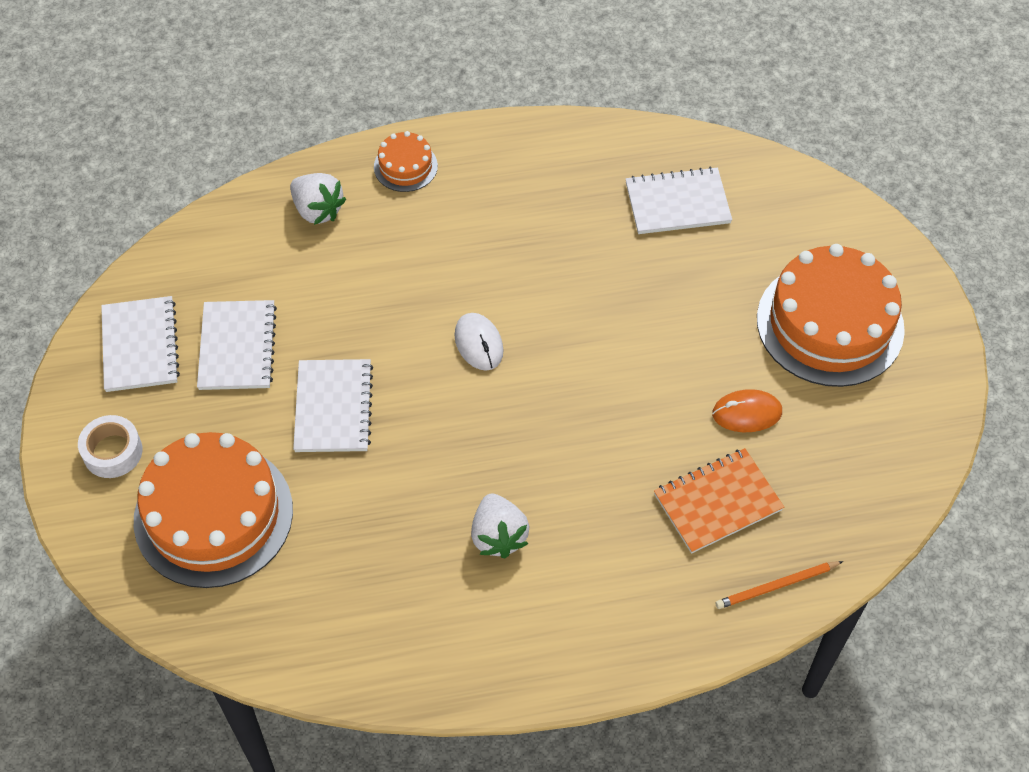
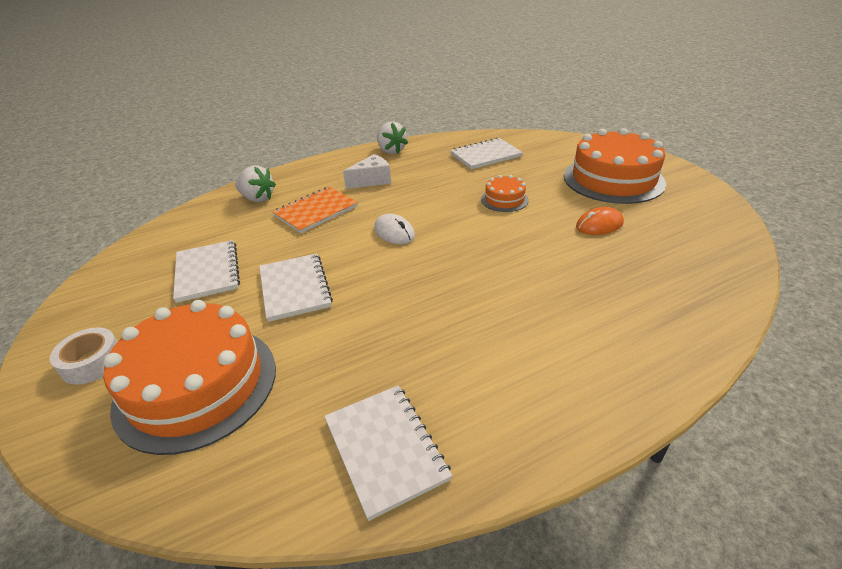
camera: 15 degrees left, 20 degrees down
white notebook [101,296,180,392] -> white notebook moved to [324,385,452,521]
orange cake [374,131,438,192] -> orange cake moved to [481,175,529,212]
white strawberry [471,494,530,558] -> white strawberry moved to [377,121,408,154]
orange notebook [654,448,784,553] -> orange notebook moved to [273,187,358,233]
orange pencil [715,561,843,609] -> none
none -> white cheese [343,154,391,189]

